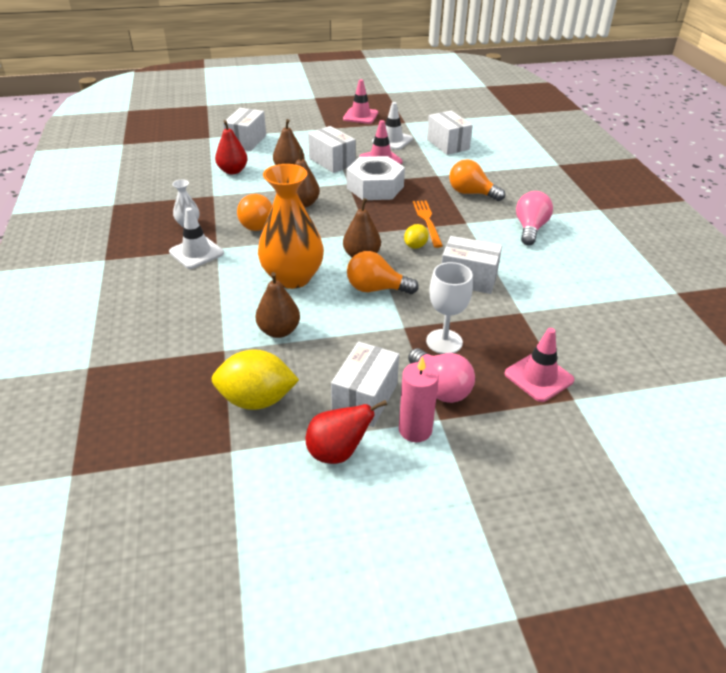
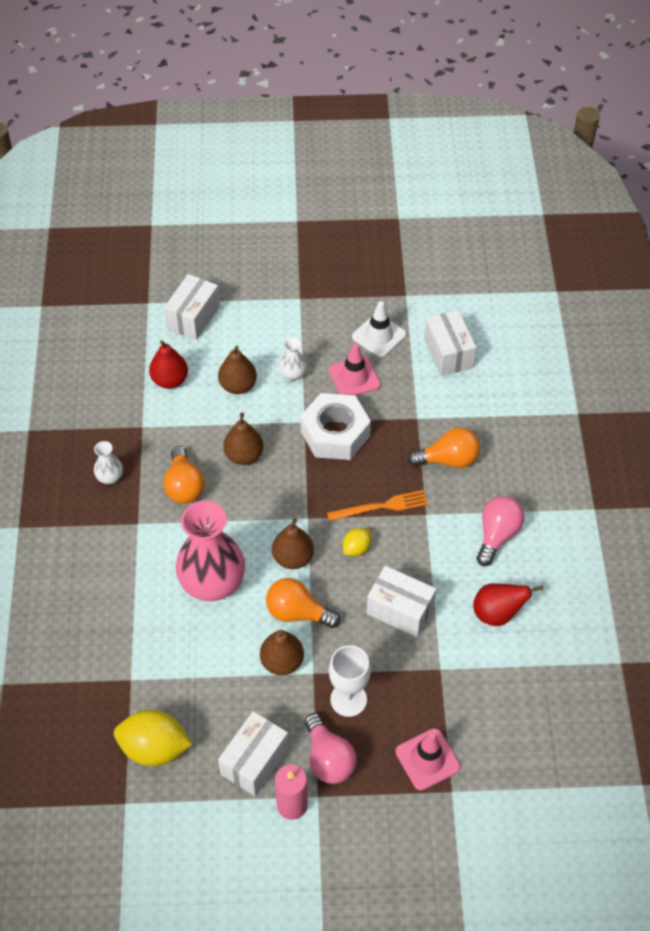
camera: 10 degrees right, 15 degrees up
white traffic cone [169,207,224,269] -> none
brown pear [256,272,300,338] -> brown pear moved to [260,630,304,675]
orange vase [258,164,324,289] -> pink vase [176,500,245,601]
red pear [306,400,387,464] -> red pear moved to [473,583,543,626]
white box [308,126,356,173] -> white vase [279,337,307,381]
pink traffic cone [343,79,378,124] -> none
orange fork [413,200,443,248] -> orange fork turned 75 degrees clockwise [327,490,428,521]
orange light bulb [449,159,505,201] -> orange light bulb turned 135 degrees clockwise [408,427,480,468]

